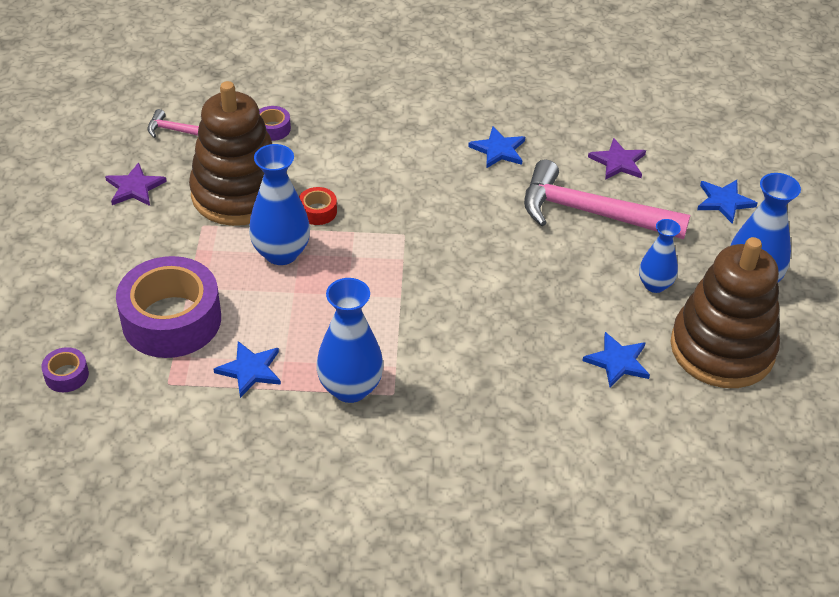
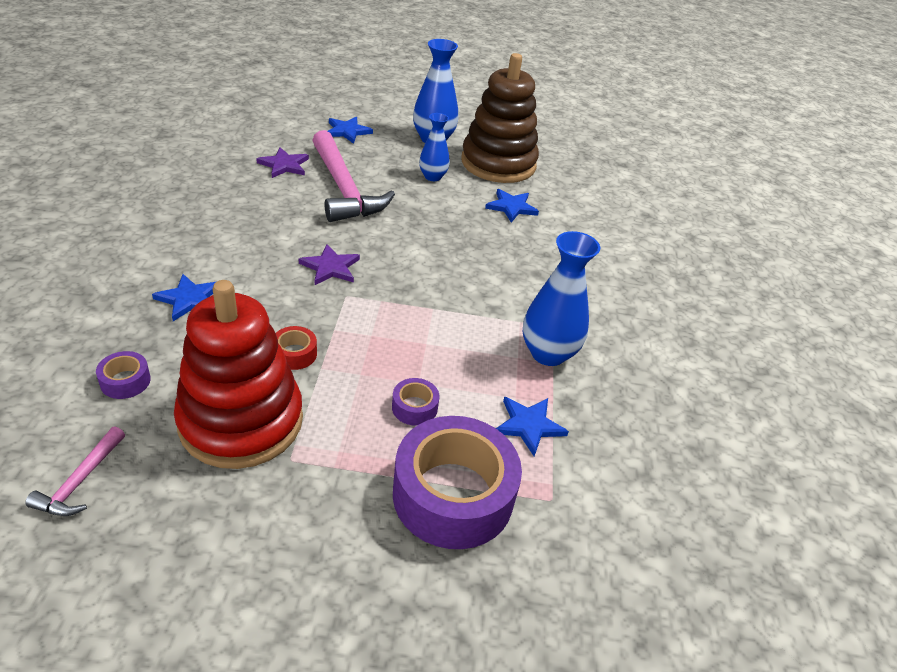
camera: 90 degrees left, 5 degrees down
purple tape [41,347,89,392] -> purple tape moved to [392,378,439,426]
purple star [105,162,167,206] -> purple star moved to [299,244,360,285]
brown stacking toy [189,81,272,226] -> red stacking toy [174,280,303,469]
blue vase [249,144,310,265] -> none
blue star [468,127,525,168] -> blue star moved to [152,274,216,321]
pink hammer [524,160,690,239] -> pink hammer turned 45 degrees counterclockwise [312,130,395,222]

